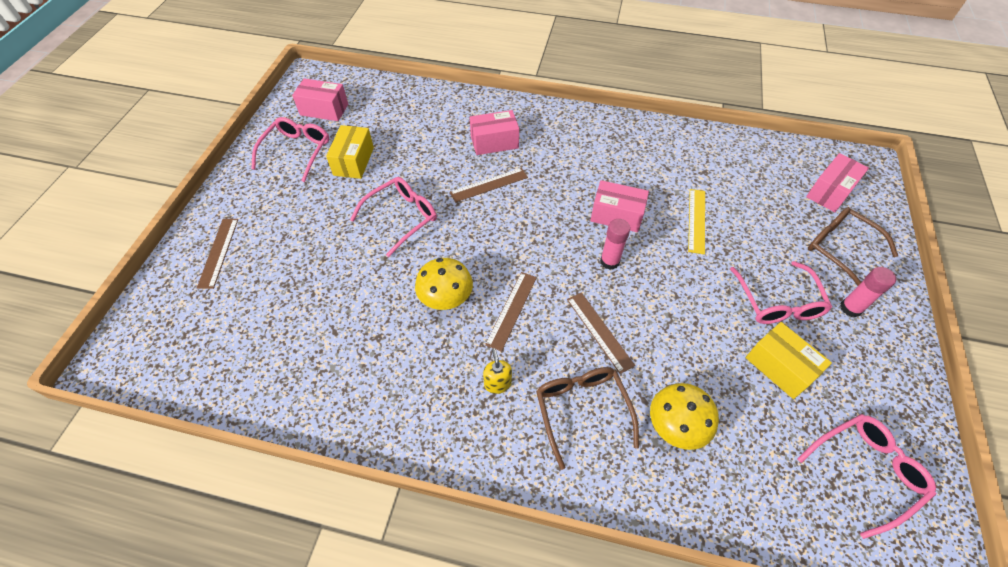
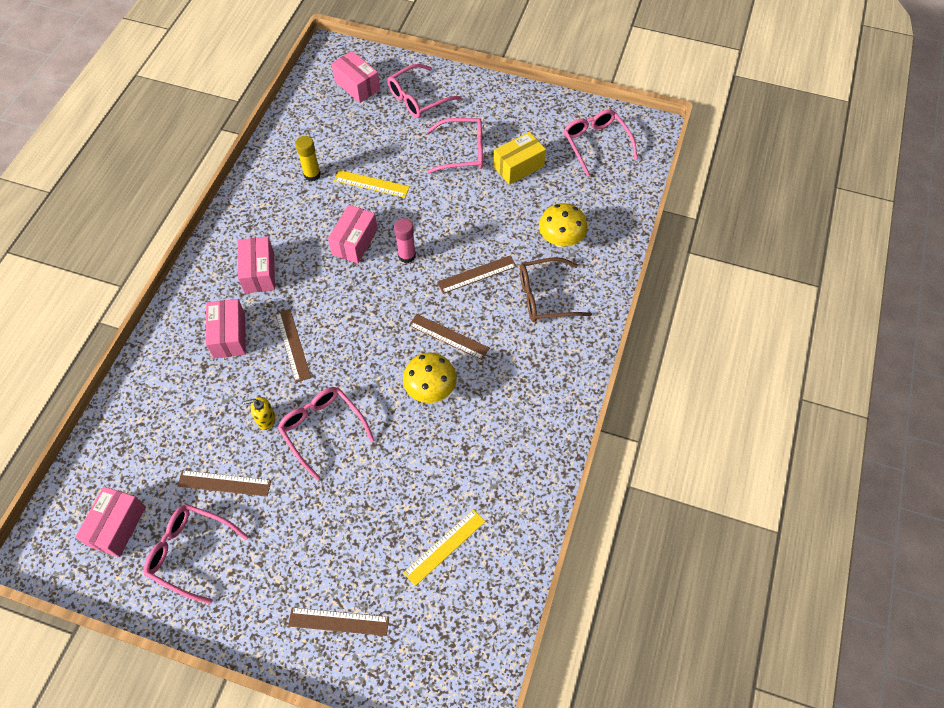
camera: 85 degrees left, 5 degrees up
yellow box [326,125,374,179] -> brown ruler [177,470,271,497]
yellow soap dispenser [483,348,512,394] -> yellow soap dispenser moved to [243,397,276,430]
brown glasses [808,207,898,286] -> pink glasses [387,64,461,118]
pink glue stick [840,267,896,317] -> none
none -> pink box [238,236,275,293]
none -> yellow glue stick [295,136,321,181]
none -> yellow ruler [404,509,486,586]

